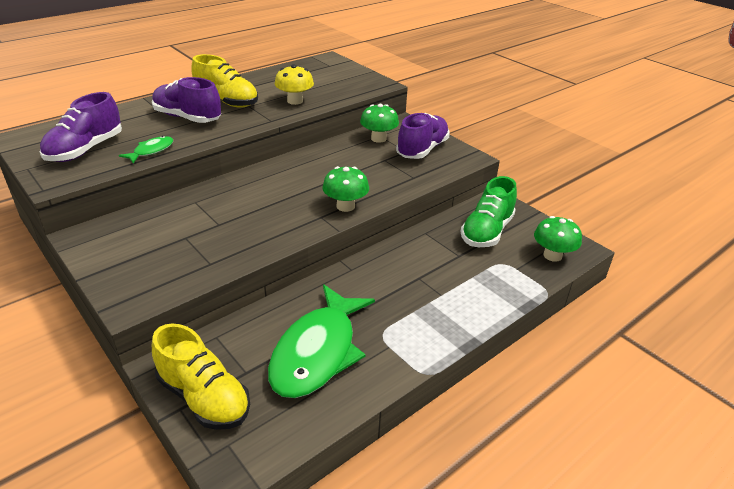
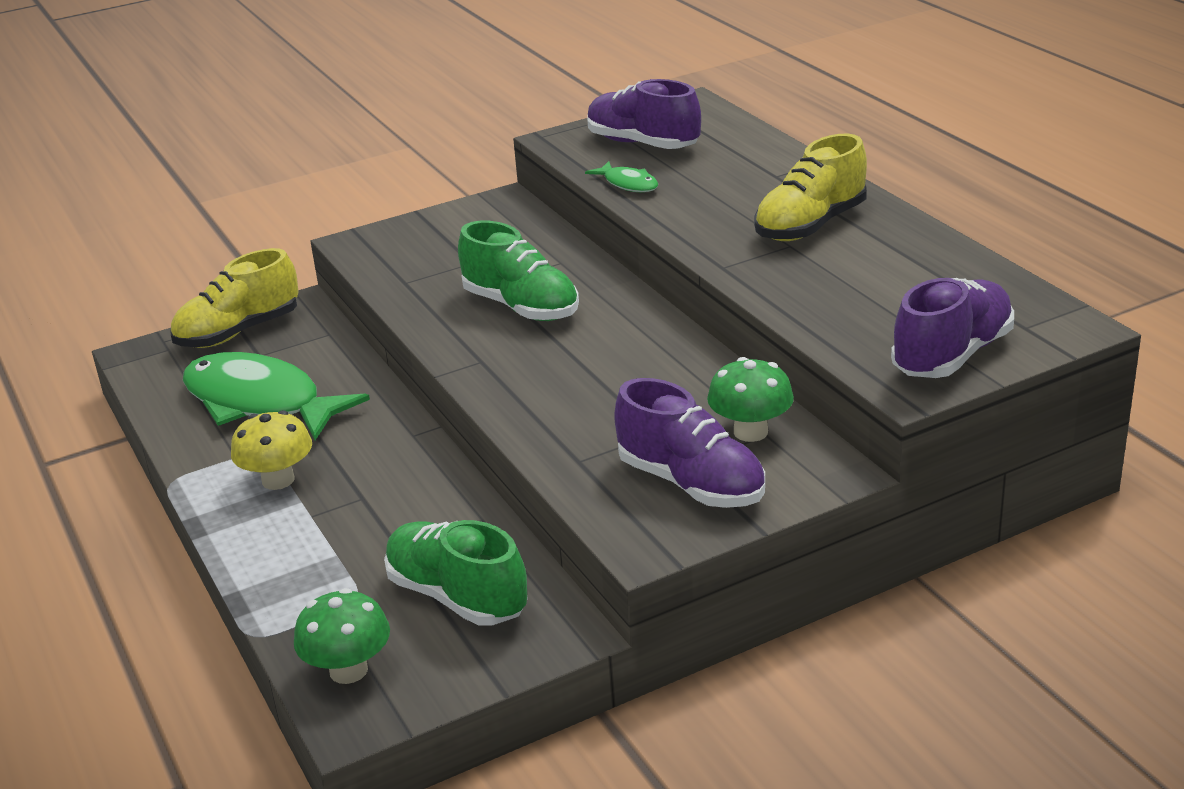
camera: 105 degrees right, 5 degrees down
purple shoe [152,77,221,123] -> purple shoe moved to [891,278,1014,378]
yellow mushroom [275,64,314,105] -> yellow mushroom moved to [231,410,312,490]
green mushroom [323,166,369,212] -> none
none -> green shoe [458,221,579,321]

